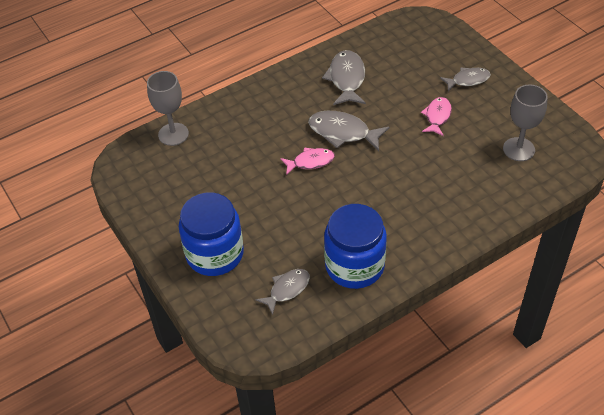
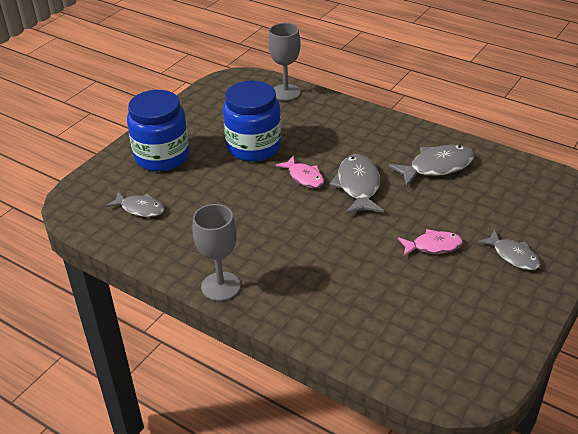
camera: 65 degrees right, 10 degrees down
blue jar [324,204,387,289] -> blue jar moved to [223,81,281,161]
grey goblet [503,85,548,161] -> grey goblet moved to [193,204,241,301]

